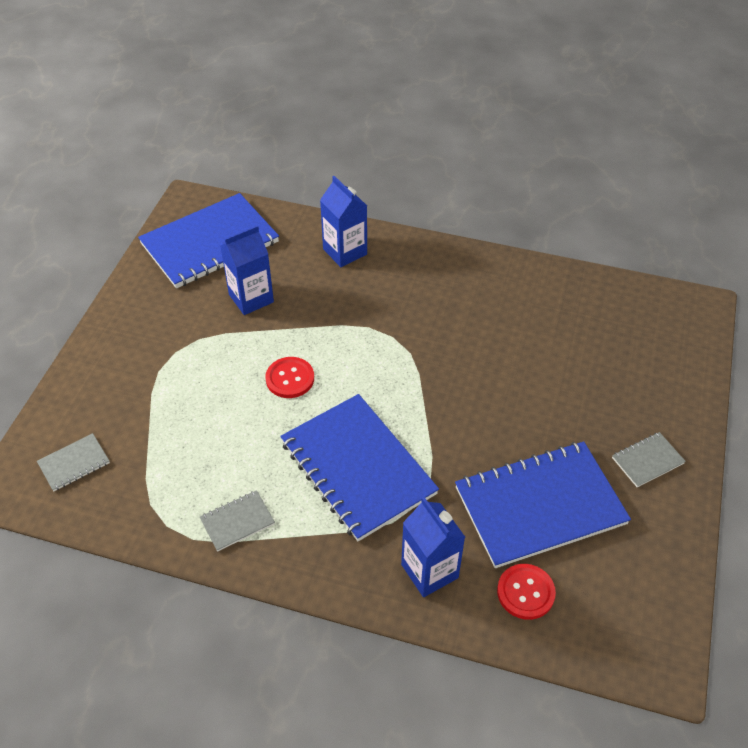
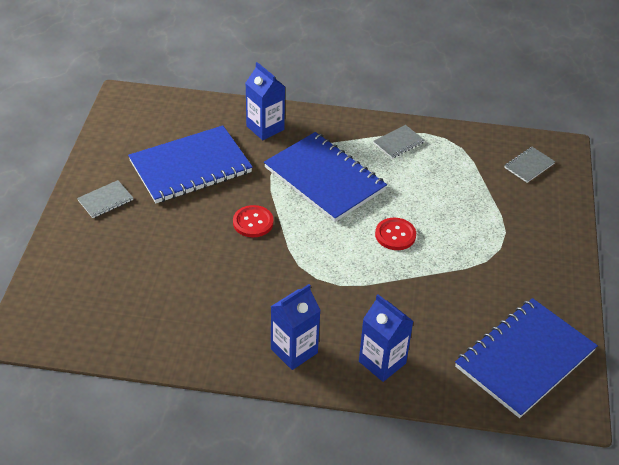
camera: 170 degrees right, 5 degrees down
blue carton [220,225,274,315] -> blue carton moved to [270,284,321,370]
red button [497,564,556,620] -> red button moved to [233,205,274,237]

